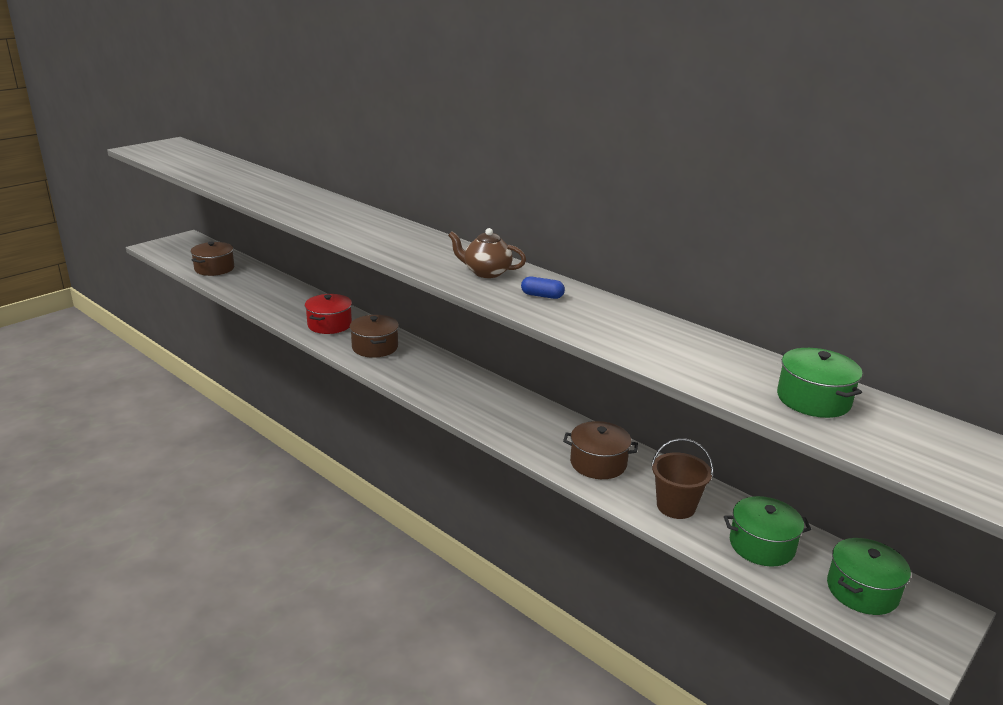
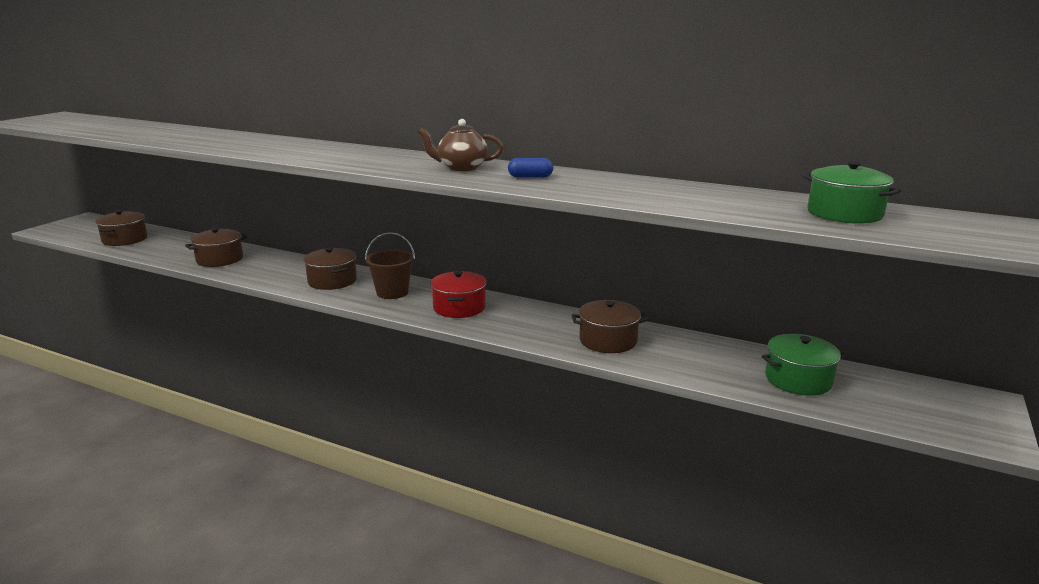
camera: 15 degrees left, 5 degrees down
red pot [305,294,352,334] -> red pot moved to [431,271,487,318]
brown bucket [651,438,713,519] -> brown bucket moved to [365,232,415,299]
green pot [827,538,911,615] -> none
none -> brown pot [185,228,247,267]

